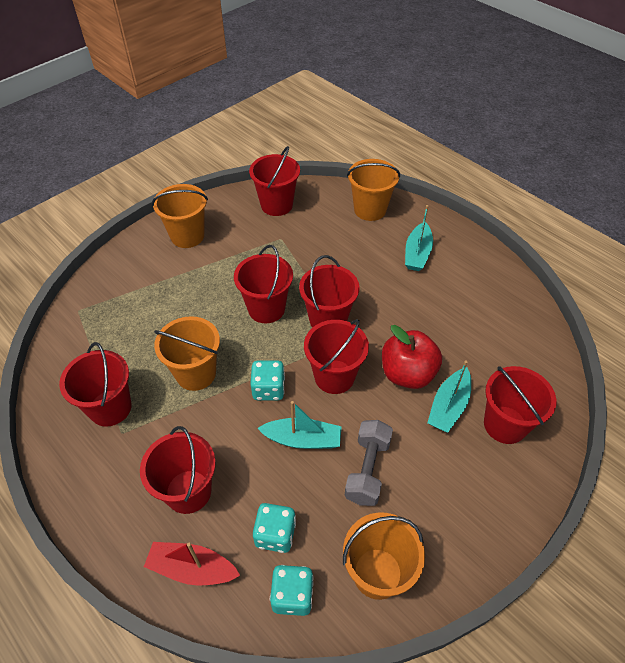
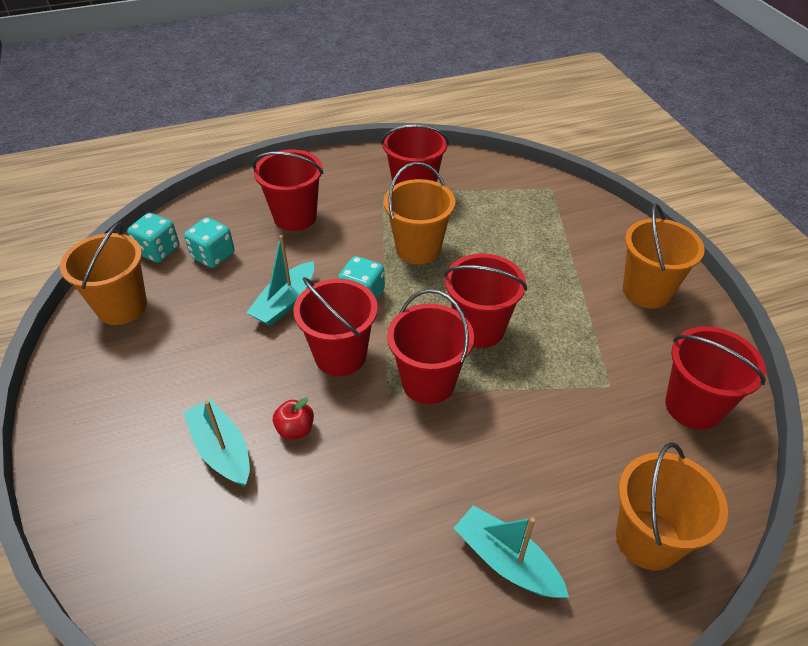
camera: 115 degrees right, 5 degrees down
red boat [144,542,240,585] -> none
grey dumbbell [345,420,393,506] -> none
red apple [382,325,442,389] -> red apple [273,397,314,440], size x0.49
red bucket [484,366,556,444] -> none

